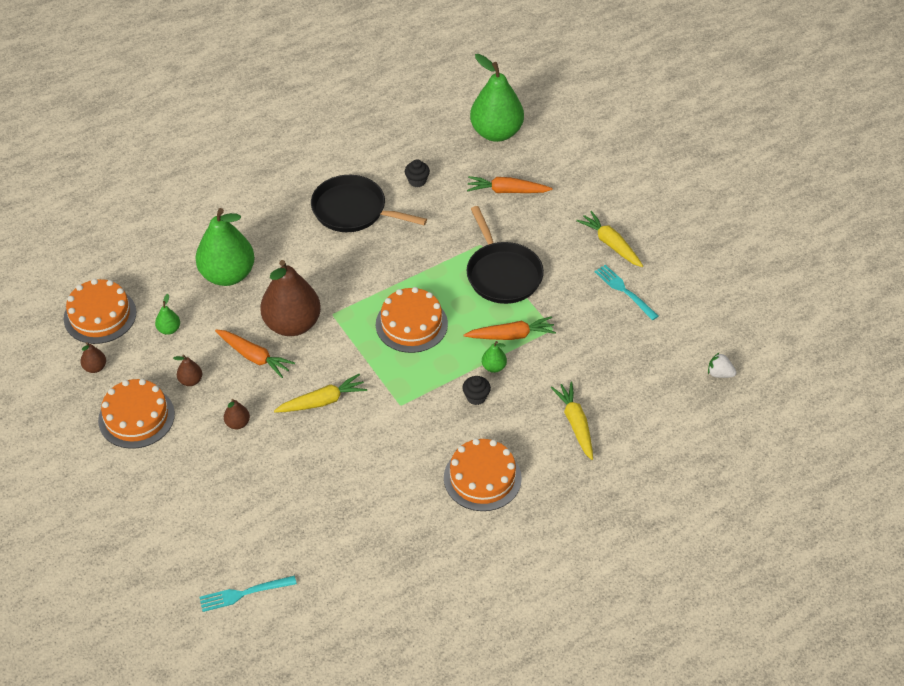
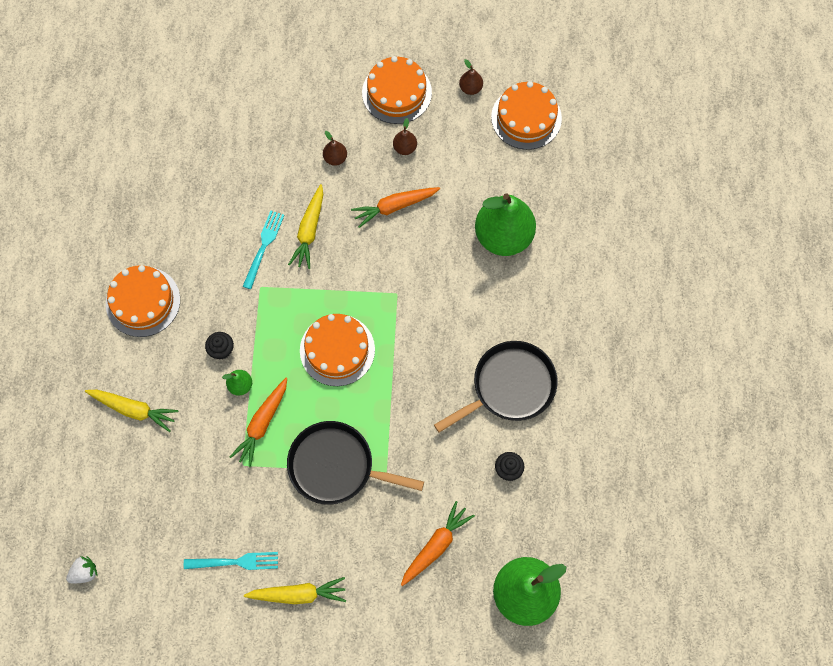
camera: 125 degrees right, 20 degrees up
green pear [155,294,180,335] -> none
turquoise fork [199,576,297,612] -> turquoise fork moved to [242,211,285,289]
brown pear [260,260,321,336] -> none

